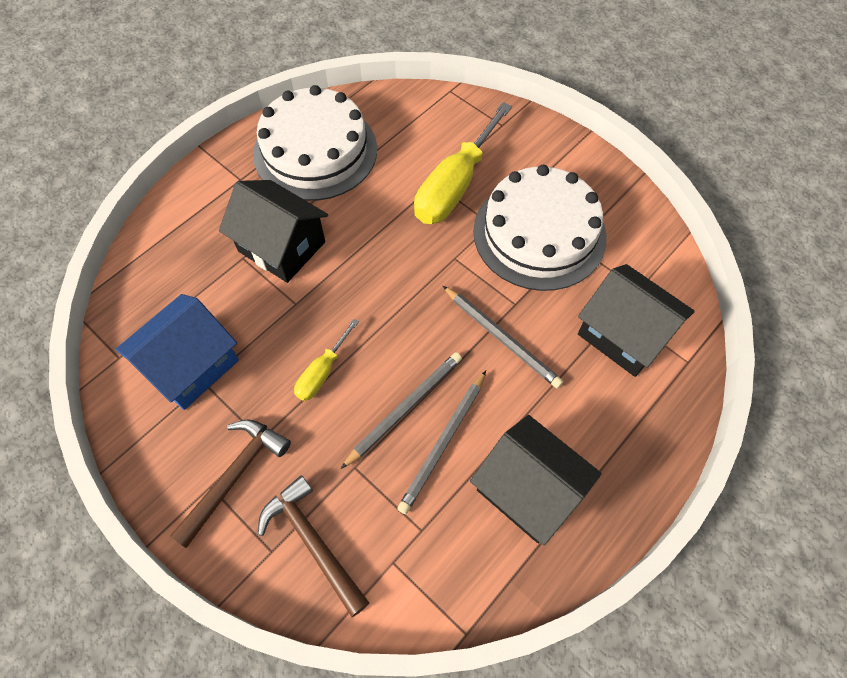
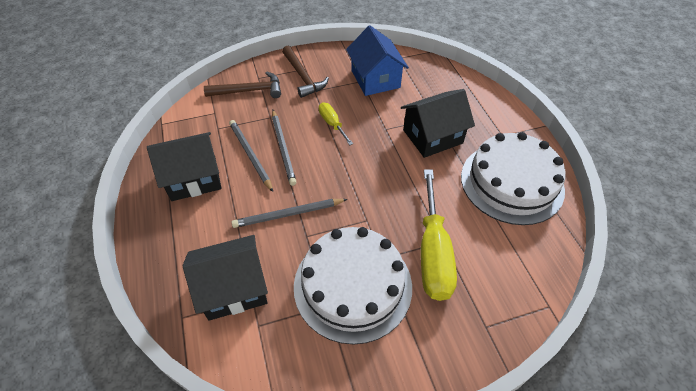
camera: 120 degrees right, 10 degrees down
yellow screwdriver [414,102,512,224] -> yellow screwdriver turned 150 degrees counterclockwise [421,169,457,301]

